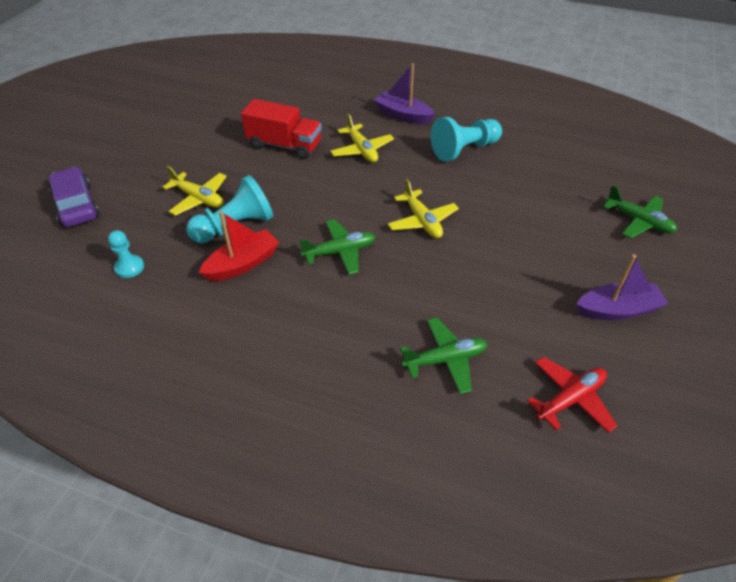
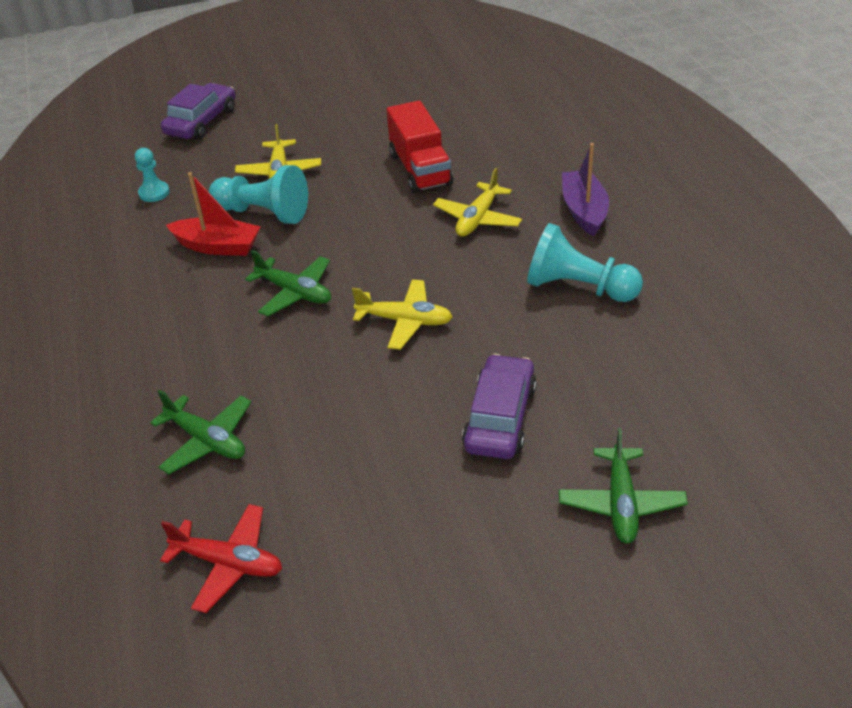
camera: 55 degrees right, 5 degrees down
yellow plane [388,179,459,238] -> yellow plane turned 105 degrees counterclockwise [352,279,453,350]
purple boat [577,254,669,320] -> none
none -> purple car [462,354,537,459]

